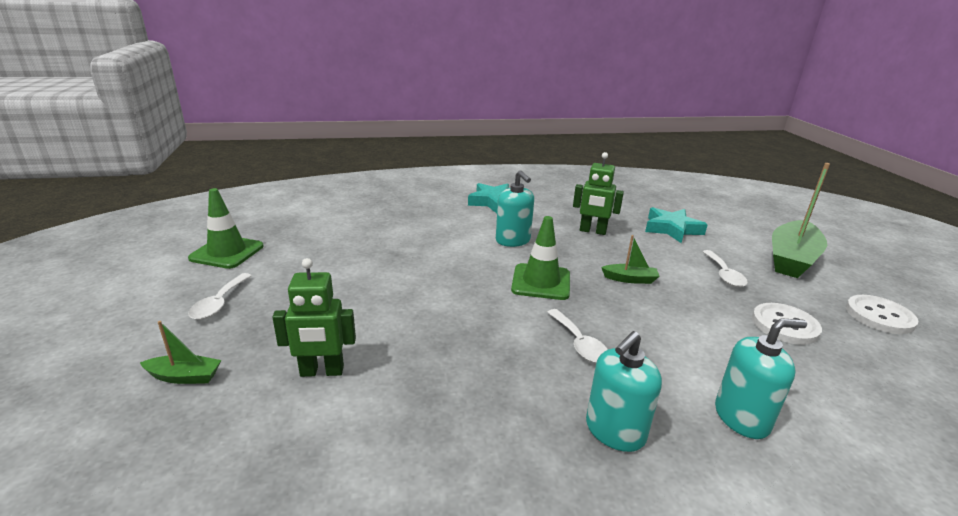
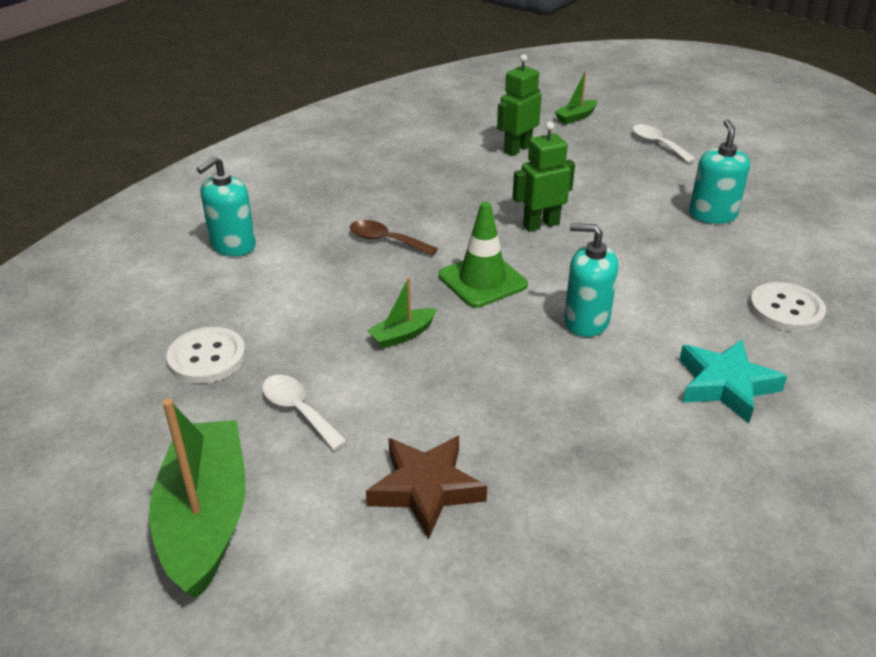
camera: 140 degrees right, 10 degrees up
green traffic cone [188,188,264,269] -> none
white spoon [547,309,608,363] -> brown spoon [350,220,438,256]
green robot [573,152,624,235] -> green robot moved to [512,122,575,231]
turquoise soap dispenser [586,331,662,452] -> turquoise soap dispenser moved to [689,119,750,224]
turquoise star [645,207,708,243] -> brown star [366,436,487,539]
white button [846,295,918,334] -> white button moved to [749,282,826,332]

